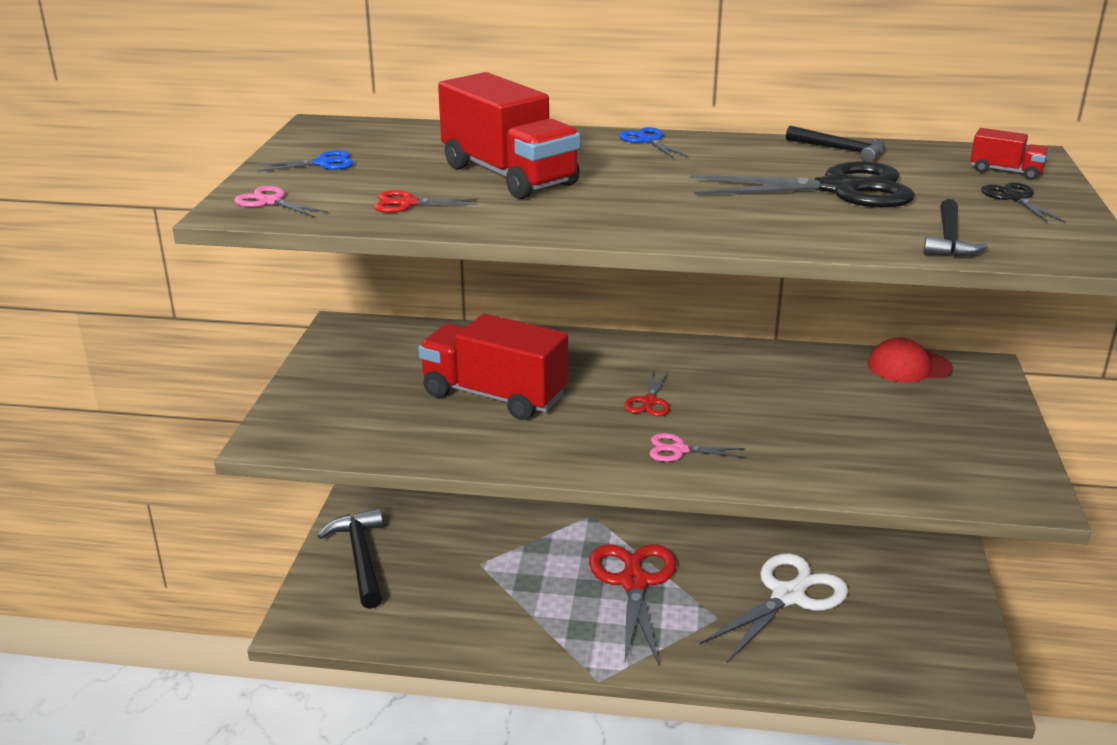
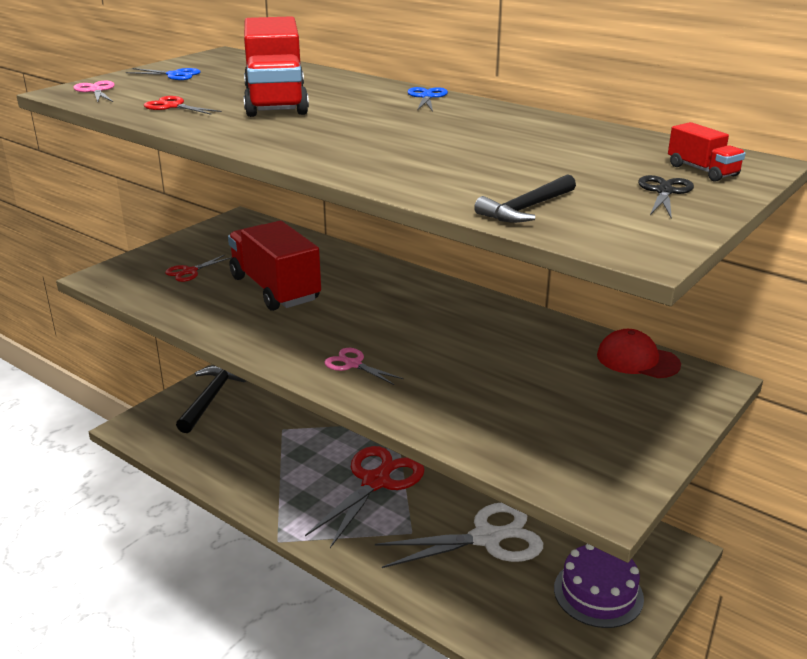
camera: 30 degrees right, 0 degrees up
red scissors [624,371,670,416] -> red scissors moved to [165,254,232,282]
black scissors [690,161,915,208] -> none
black hammer [786,126,885,162] -> none
none -> purple cake [554,544,644,628]

